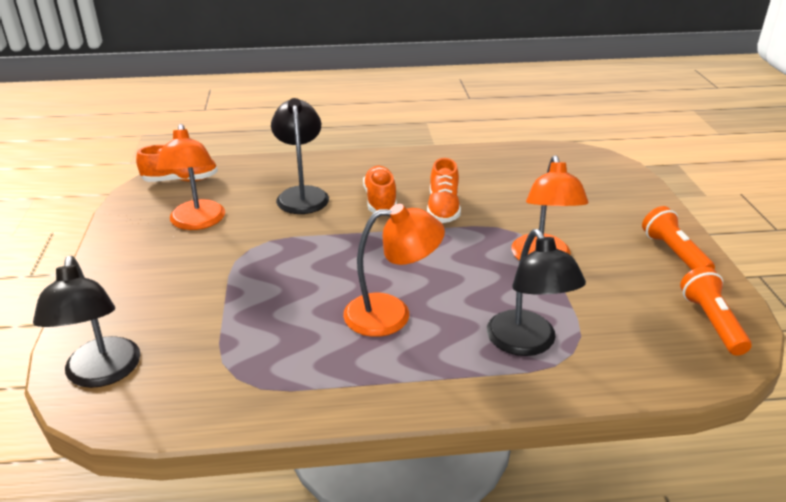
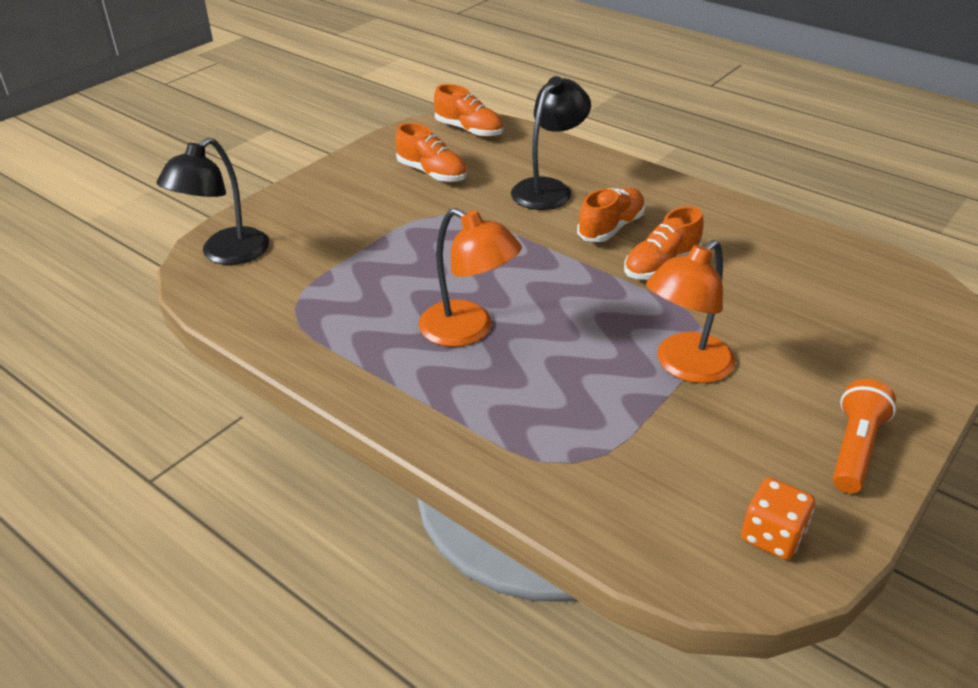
camera: 45 degrees right, 5 degrees up
orange lamp [156,124,225,230] -> orange shoe [395,123,467,182]
black lamp [487,229,586,356] -> none
orange flashlight [680,267,752,356] -> orange dice [741,477,815,560]

